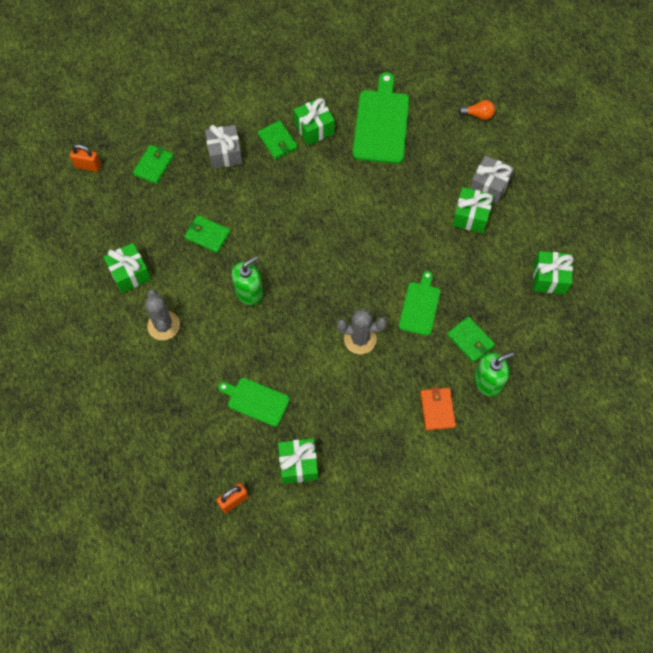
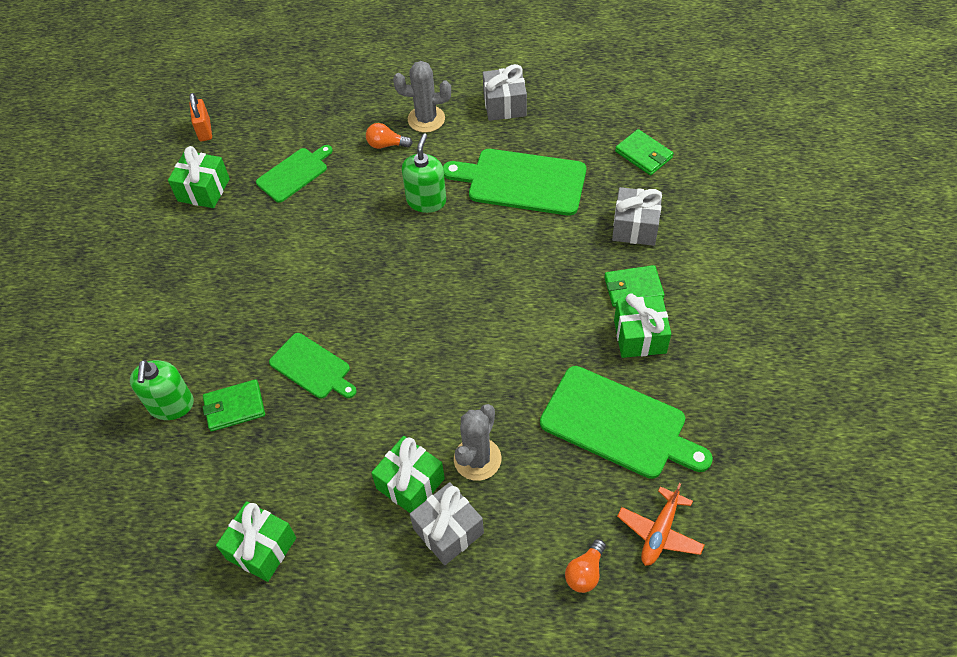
camera: 115 degrees right, 10 degrees down
orange padlock [70,144,101,172] -> none
green gift [103,243,151,293] -> grey gift [483,64,527,121]
green wallet [184,215,230,253] -> green cutting board [443,149,586,216]
green soap dispenser [231,256,263,305] -> green soap dispenser turned 150 degrees counterclockwise [402,133,446,213]
grey cactus [337,308,387,354] -> grey cactus moved to [454,404,501,481]
orange wallet [420,387,456,430] -> none
none -> orange light bulb [366,123,413,149]
none -> orange plane [617,483,704,566]

